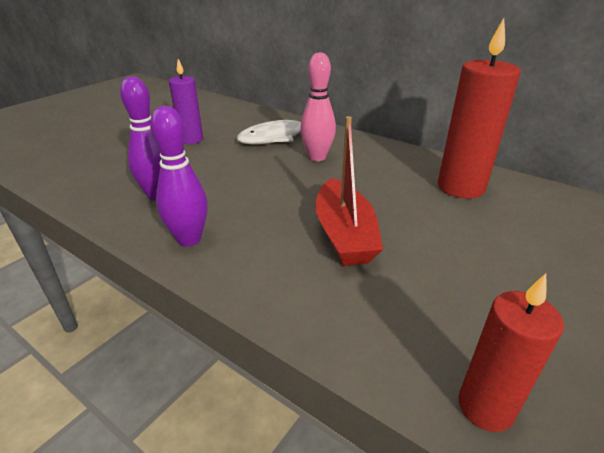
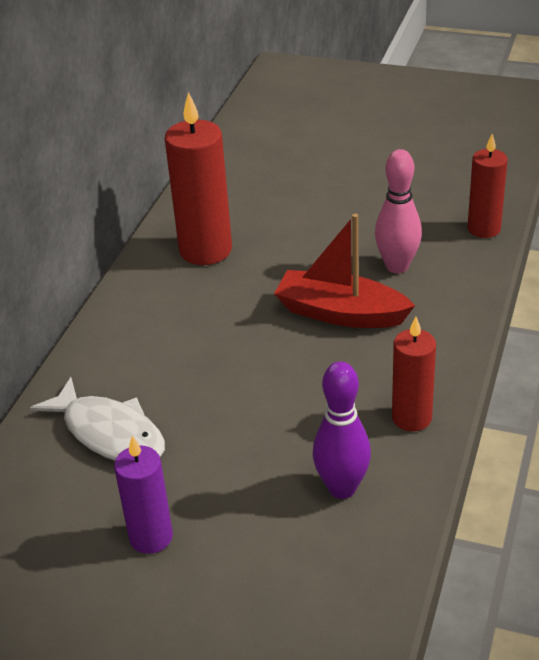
camera: 105 degrees left, 5 degrees up
purple bowling pin [150,106,208,247] -> red candle [392,316,436,431]
pink bowling pin [300,52,336,161] -> pink bowling pin moved to [375,149,422,274]
red boat [315,116,383,266] -> red boat turned 135 degrees counterclockwise [274,214,415,328]

